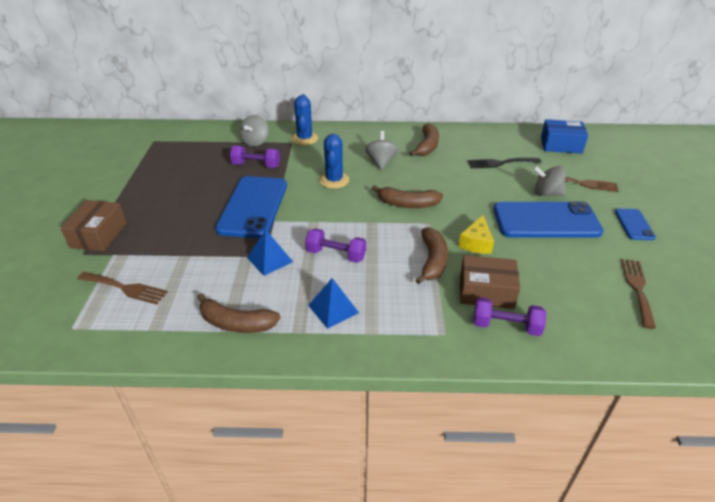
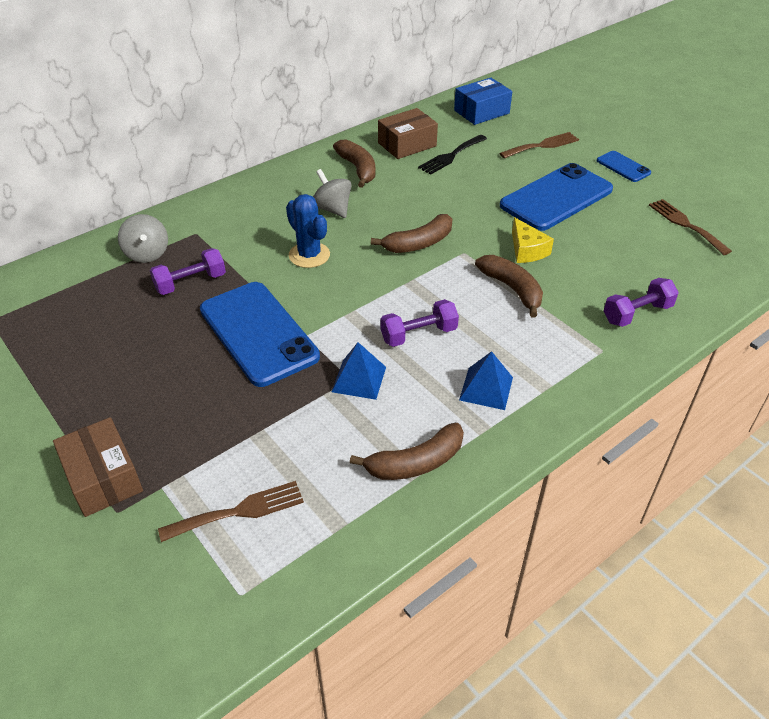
camera: 40 degrees left, 5 degrees up
blue cactus [291,94,318,145] -> none
brown box [460,255,520,309] -> brown box moved to [378,108,438,159]
grey spinning top [533,166,566,196] -> none

